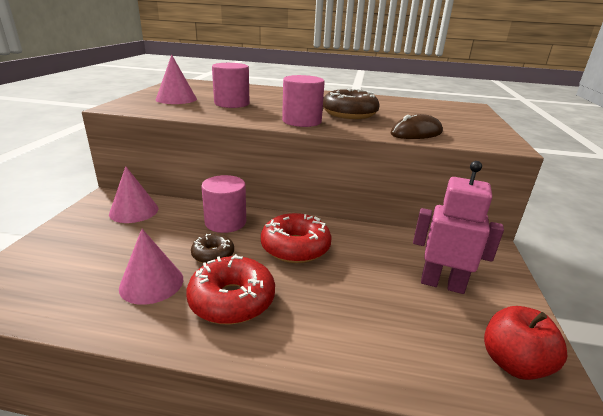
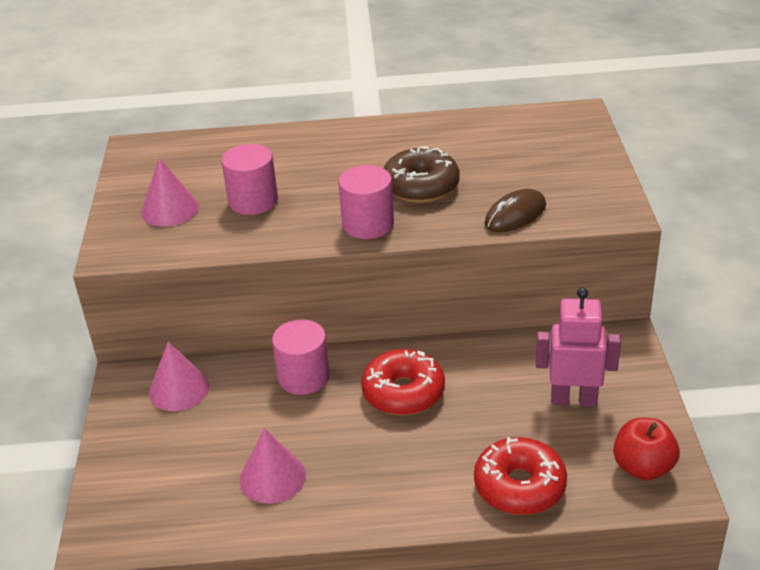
camera: 10 degrees left, 10 degrees up
red donut [186,254,275,324] -> red donut moved to [474,437,567,515]
brown donut [191,234,234,263] -> none

